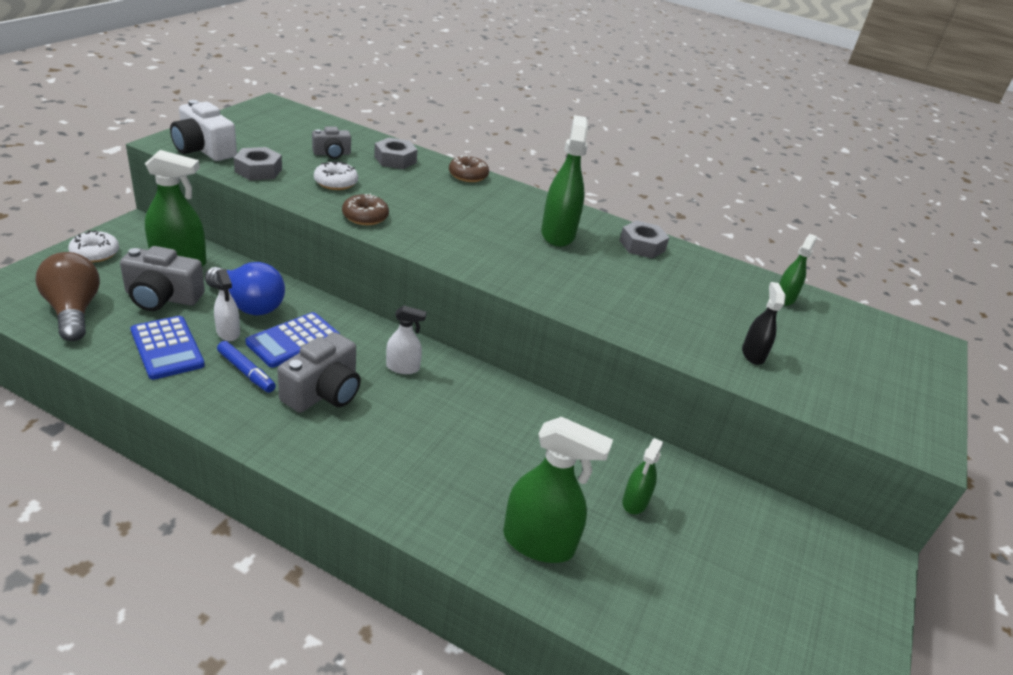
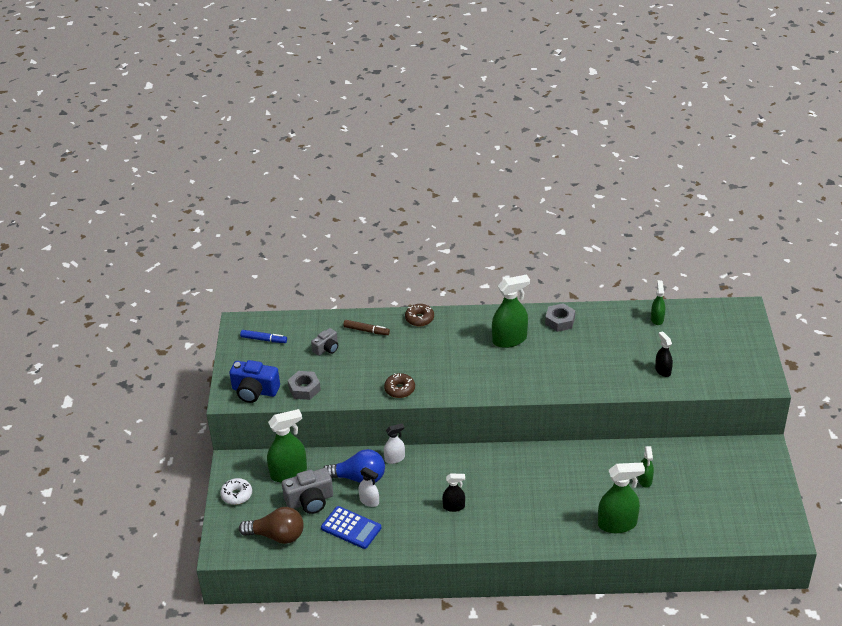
camera: 20 degrees left, 5 degrees up
brown light bulb [36,252,100,341] -> brown light bulb turned 150 degrees clockwise [239,507,304,544]
white camera [170,100,237,161] -> blue camera [229,360,280,403]
blue marker [217,341,276,393] -> blue marker moved to [240,330,287,343]
blue calculator [245,312,340,368] -> none
grey camera [277,332,361,413] -> black spray bottle [442,473,465,512]
white donut [314,161,358,190] -> none
grey nut [374,138,418,169] -> brown marker [343,320,390,335]
white spray bottle [386,306,427,374] -> white spray bottle moved to [384,423,405,464]
green spray bottle [541,115,588,247] -> green spray bottle turned 90 degrees clockwise [492,275,530,348]

